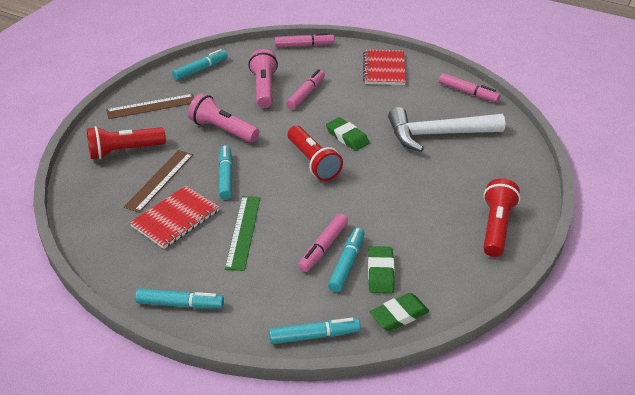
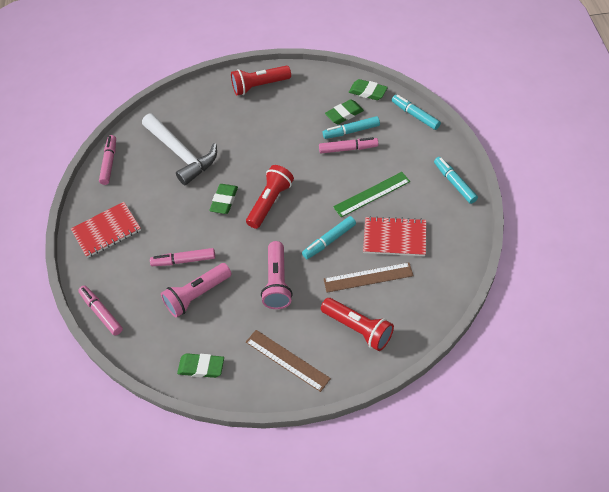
camera: 120 degrees left, 15 degrees up
turquoise marker [172,49,228,80] -> green eraser [177,353,224,378]

